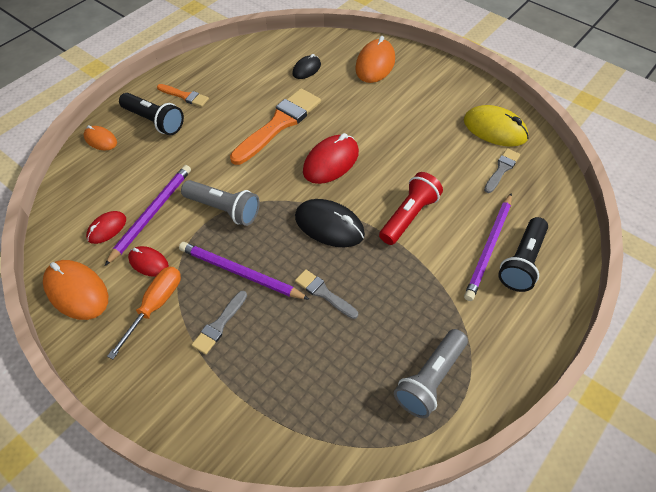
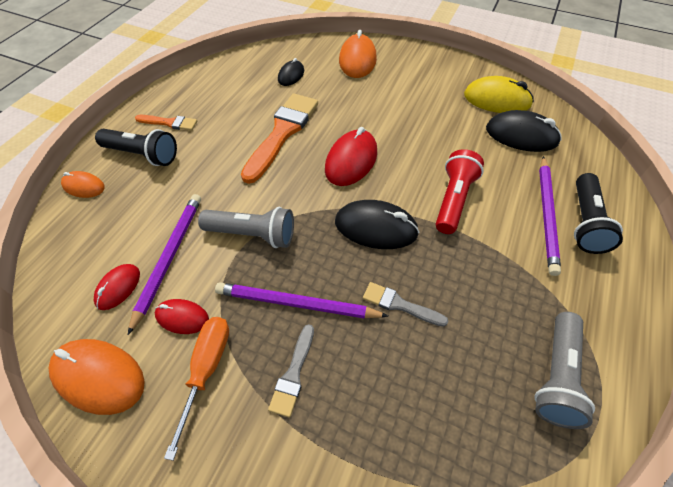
camera: 15 degrees left, 0 degrees up
grey brush [484,148,520,193] -> black mouse [486,110,562,152]

